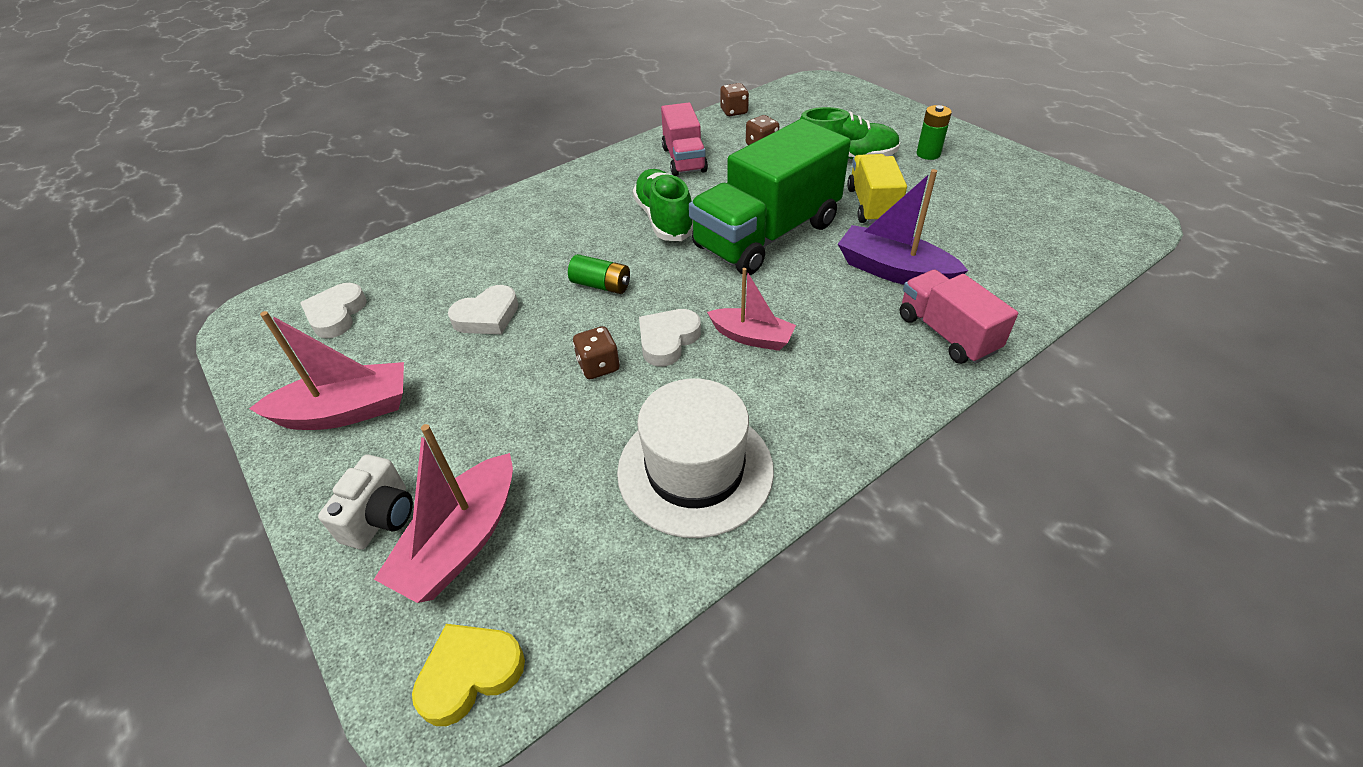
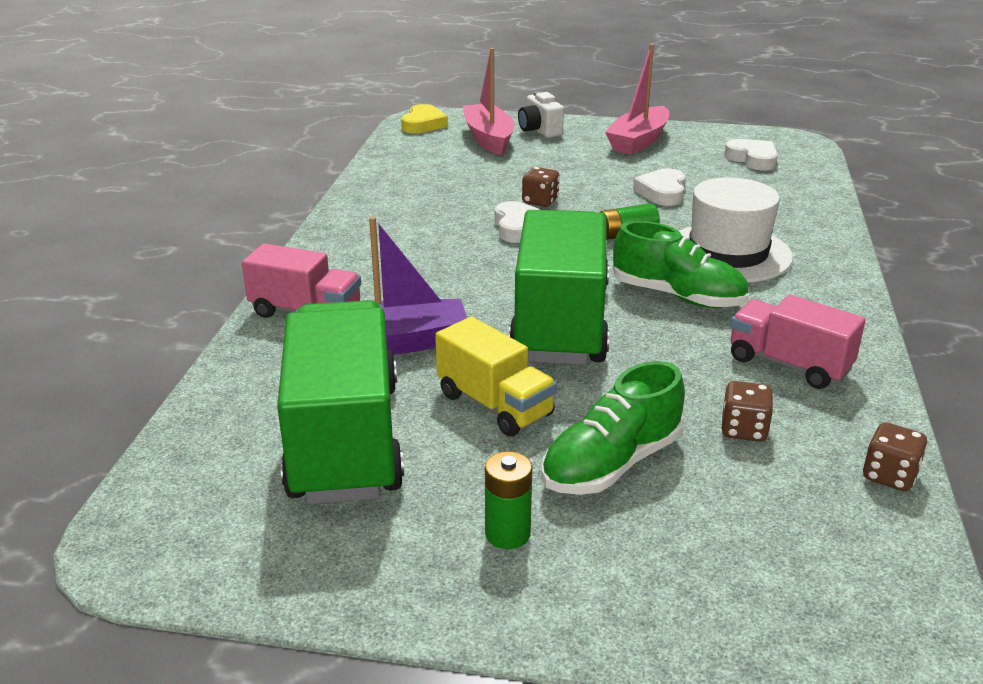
camera: 135 degrees right, 15 degrees down
white hat [617,378,774,538] -> white hat moved to [679,177,793,283]
pink boat [707,268,796,351] -> none
none -> green truck [277,300,404,504]

